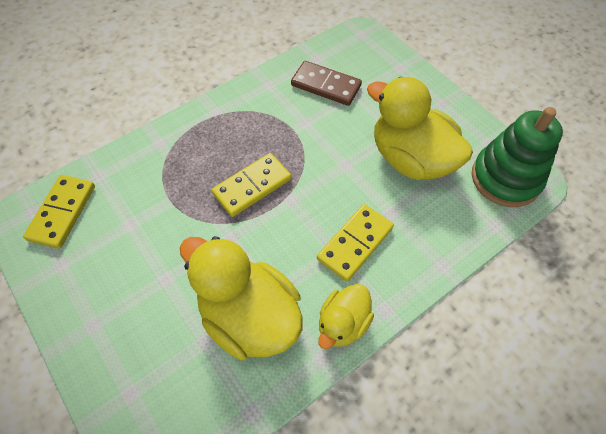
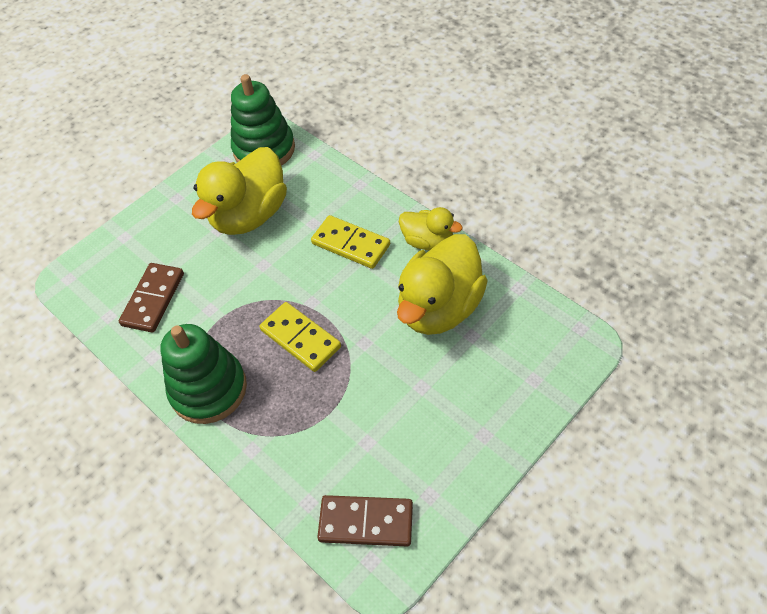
camera: 95 degrees left, 5 degrees down
yellow domino [23,175,95,249] -> brown domino [317,495,413,547]
none -> green stacking toy [160,324,247,424]

